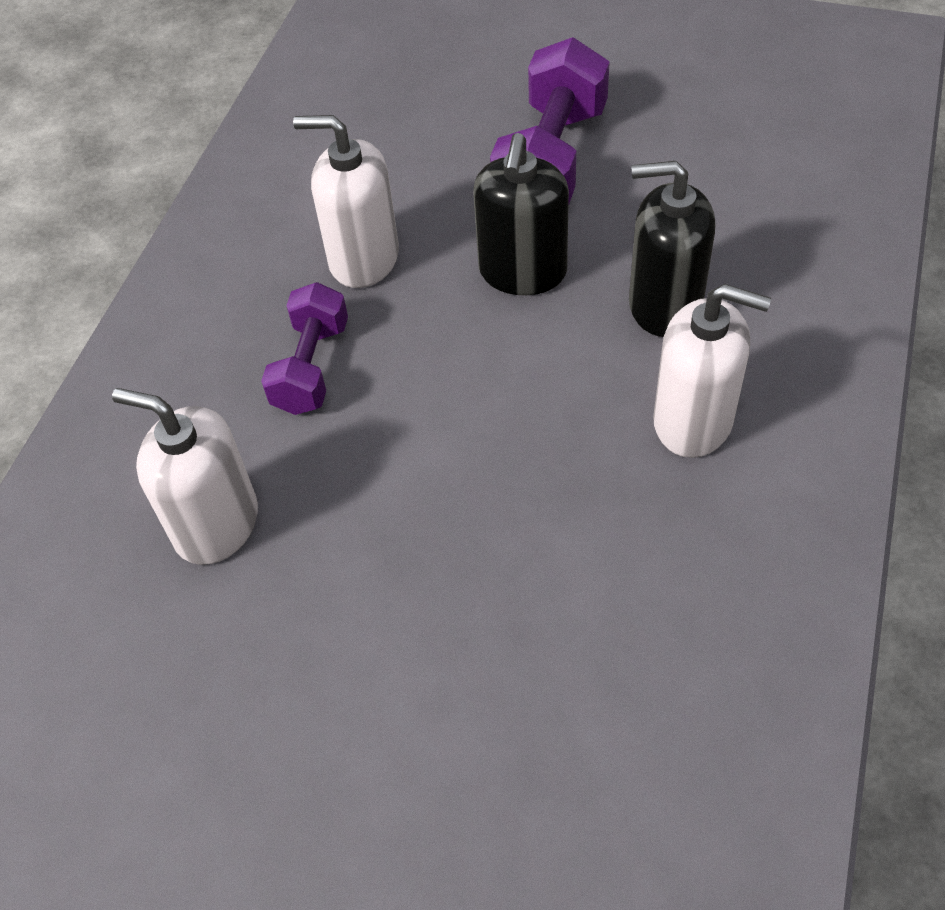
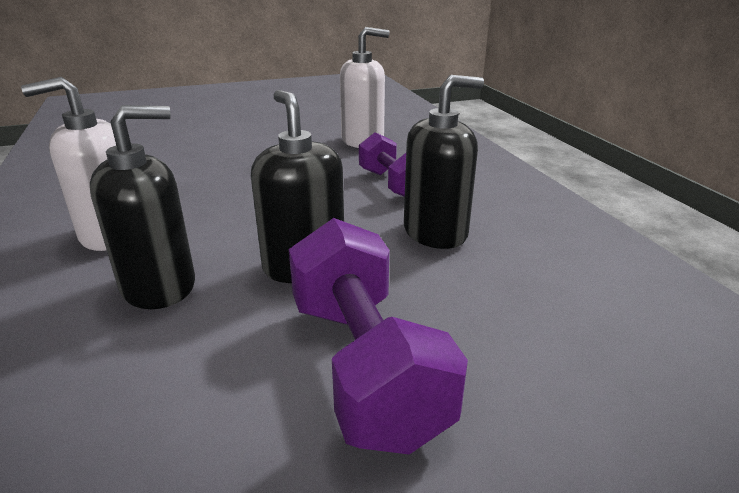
camera: 140 degrees right, 25 degrees down
white soap dispenser [293,115,399,288] -> black soap dispenser [404,75,484,249]

